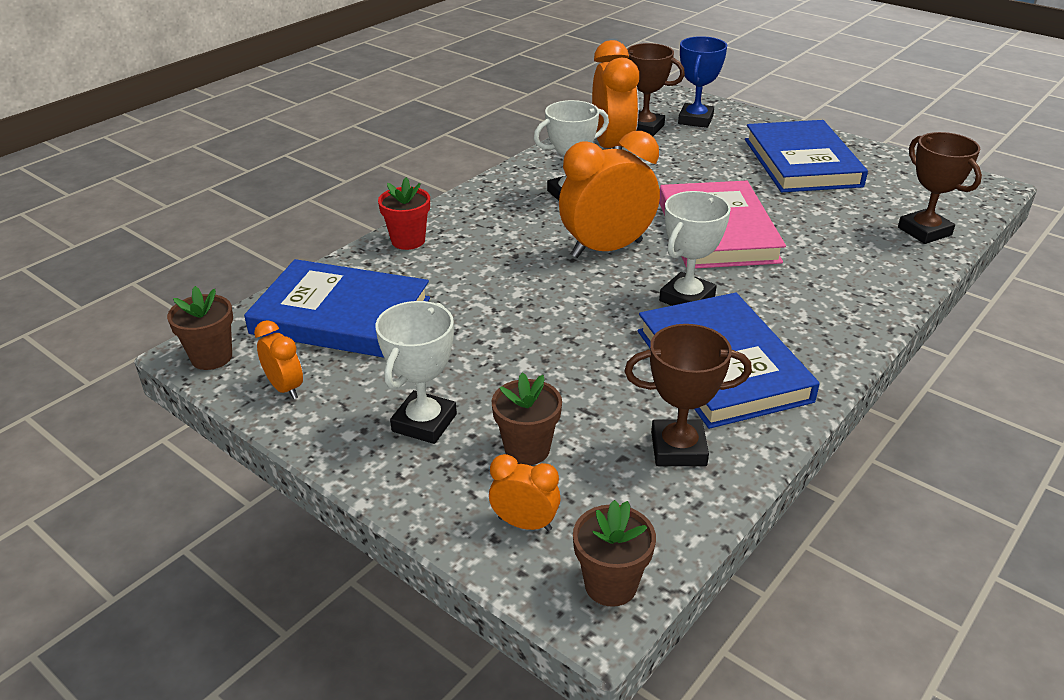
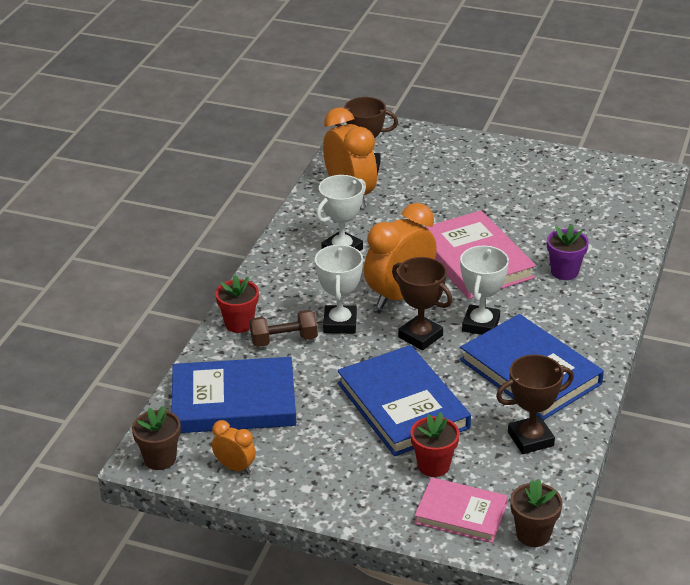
camera: 20 degrees left, 0 degrees up
white trophy [375,301,457,444] -> white trophy moved to [315,244,363,333]
orange clock [489,454,561,531] -> pink book [414,477,508,543]
brown flower pot [492,373,562,465] -> red flower pot [411,412,460,477]
blue trophy [678,36,727,128] -> none
blue book [745,120,868,192] -> blue book moved to [337,345,471,456]
brown trophy [898,132,982,244] -> brown trophy moved to [392,257,452,350]
none -> brown dumbbell [250,310,318,347]
none -> purple flower pot [547,224,589,280]

